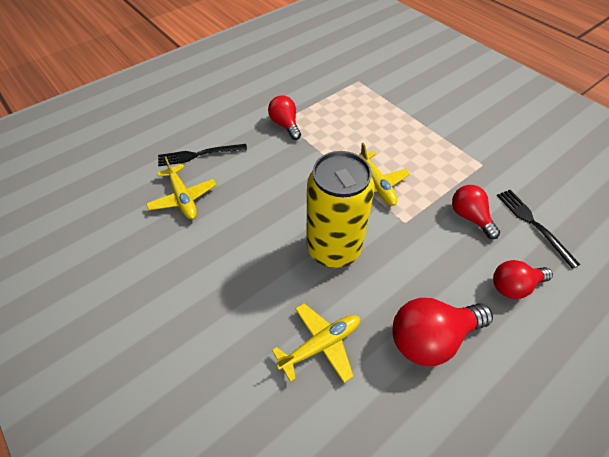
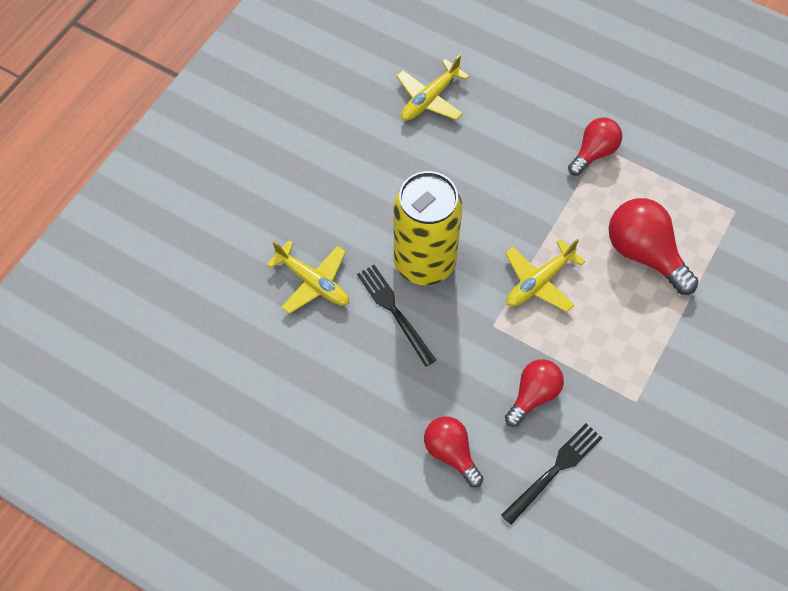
camera: 70 degrees right, 10 degrees up
black fork [158,144,247,166] -> black fork moved to [357,265,436,367]
red light bulb [392,298,493,366] -> red light bulb moved to [609,198,698,295]

